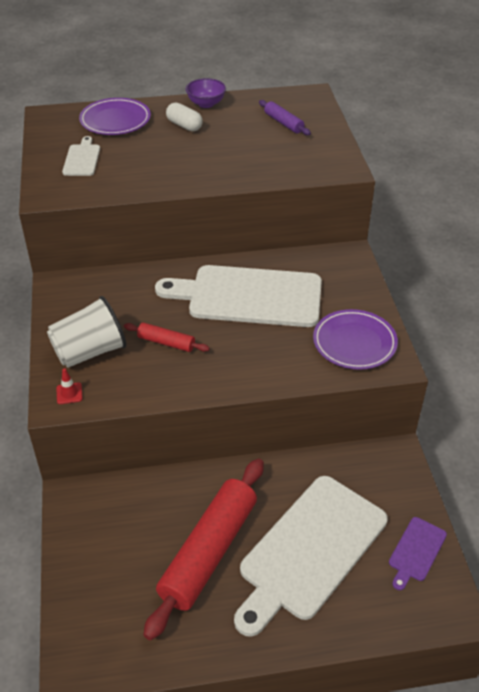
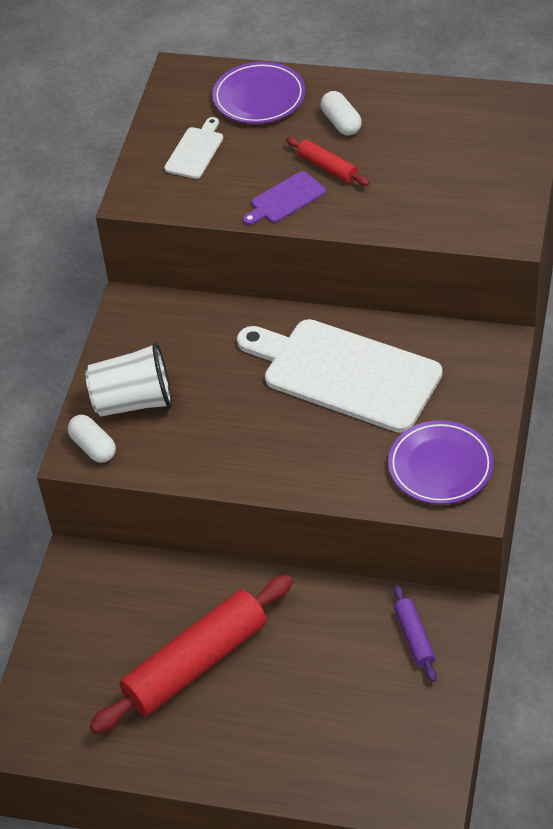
camera: 25 degrees right, 5 degrees up
red traffic cone [56,368,83,404] -> white capsule [67,415,116,463]
red rolling pin [124,322,210,352] -> red rolling pin moved to [286,137,370,186]
purple bowl [186,78,226,108] -> none
white cutting board [234,476,388,637] -> none
purple rolling pin [259,100,311,135] -> purple rolling pin moved to [393,585,437,682]
purple cutting board [389,517,447,590] -> purple cutting board moved to [243,171,326,225]

